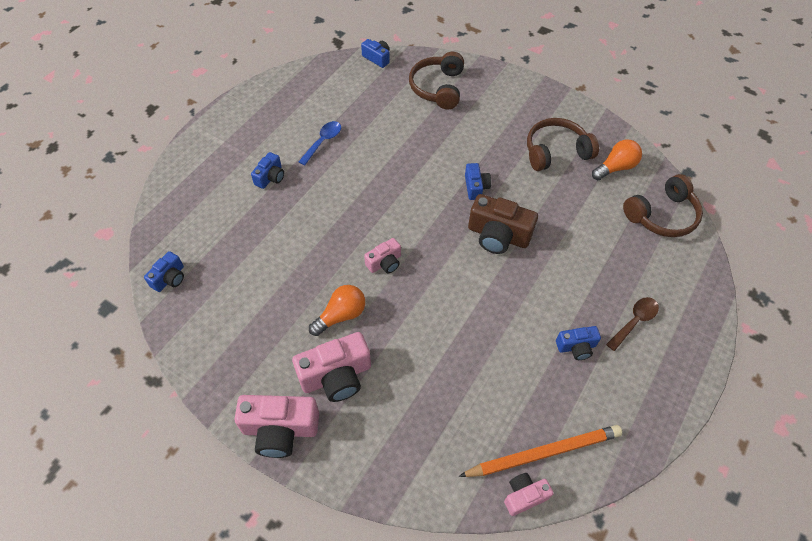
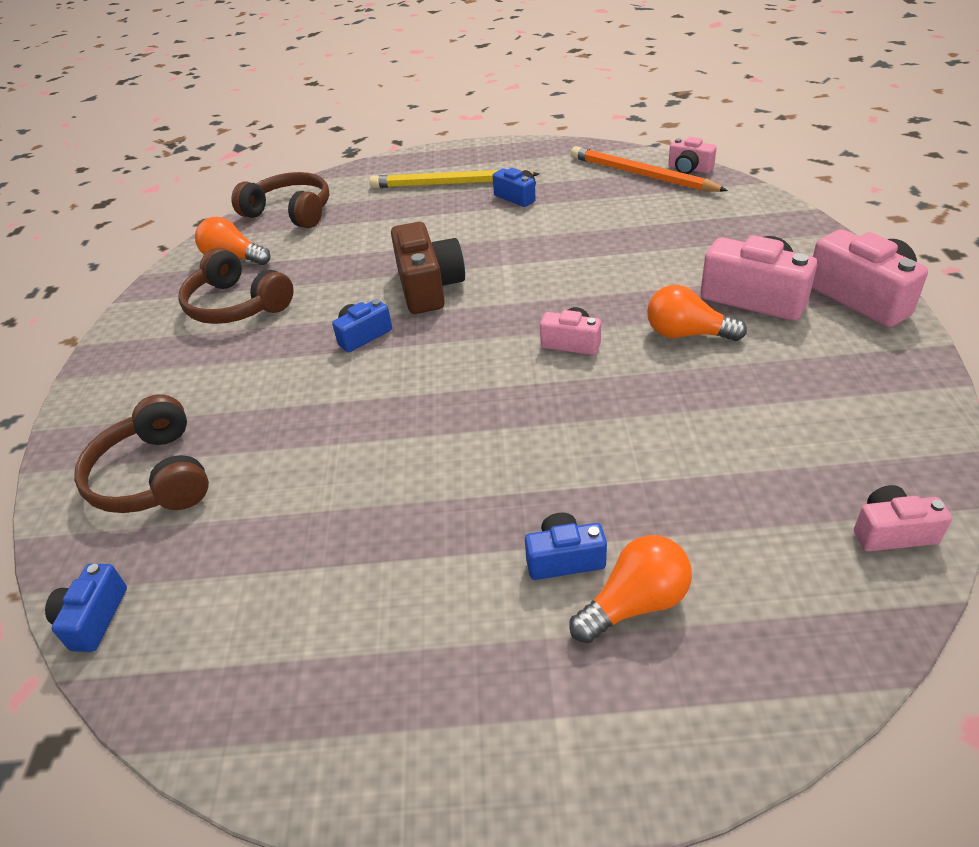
camera: 120 degrees left, 15 degrees down
blue camera [144,251,184,292] -> pink camera [854,485,952,551]
blue spoon [298,121,341,165] -> none
brown headphones [409,52,464,109] -> brown headphones turned 90 degrees clockwise [74,394,209,513]
brown spoon [606,297,659,351] -> yellow pencil [370,169,540,188]
none -> orange light bulb [569,535,692,644]

